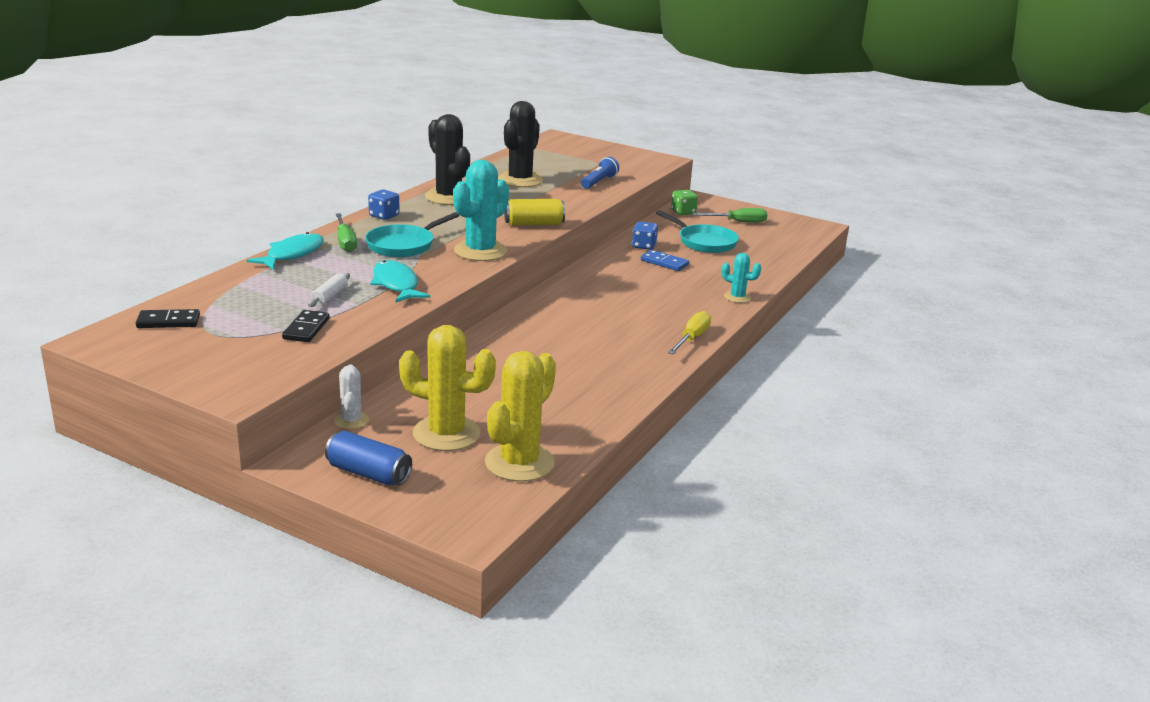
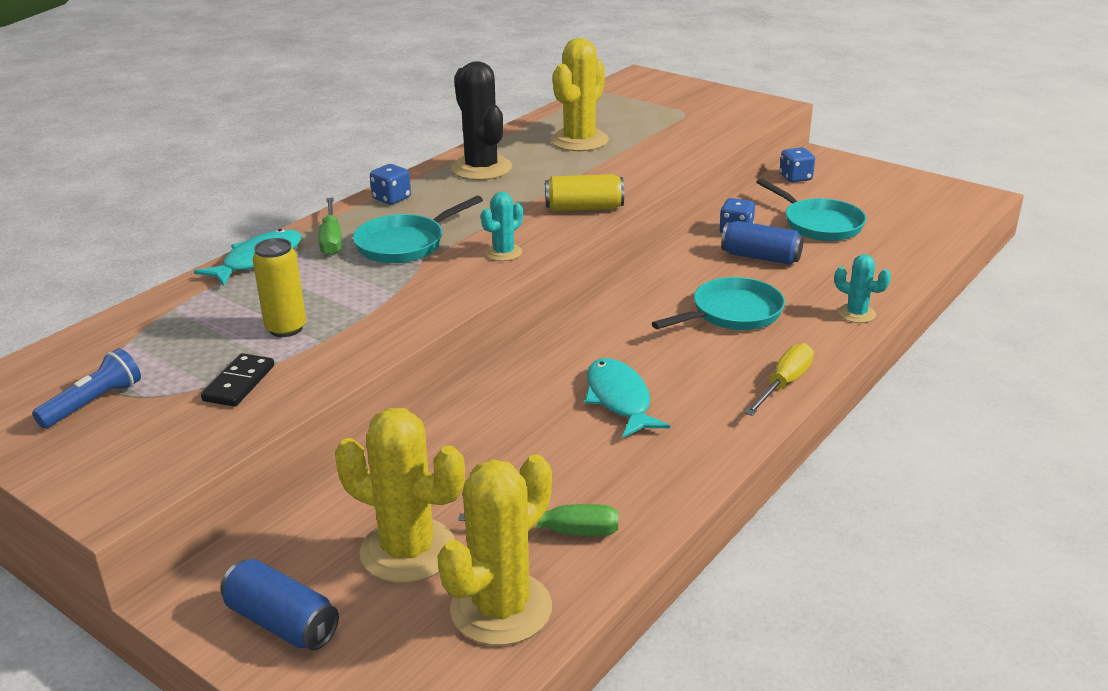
camera: 10 degrees right, 5 degrees up
black domino [136,309,200,328] -> none
white rolling pin [308,273,350,307] -> yellow can [253,238,306,337]
white cactus [334,364,369,429] -> none
turquoise fish [370,260,430,302] -> turquoise fish moved to [585,358,670,438]
turquoise cactus [453,160,509,261] -> turquoise cactus [481,192,523,261], size x0.52
black cactus [498,101,543,187] -> yellow cactus [550,38,609,151]
blue flashlight [581,157,619,189] -> blue flashlight moved to [32,348,141,429]
blue domino [641,250,689,271] -> blue can [721,221,804,265]
green dice [671,190,698,215] -> blue dice [780,148,815,182]
green screwdriver [692,208,767,223] -> green screwdriver moved to [458,504,618,536]
none -> turquoise pan [652,277,785,330]

